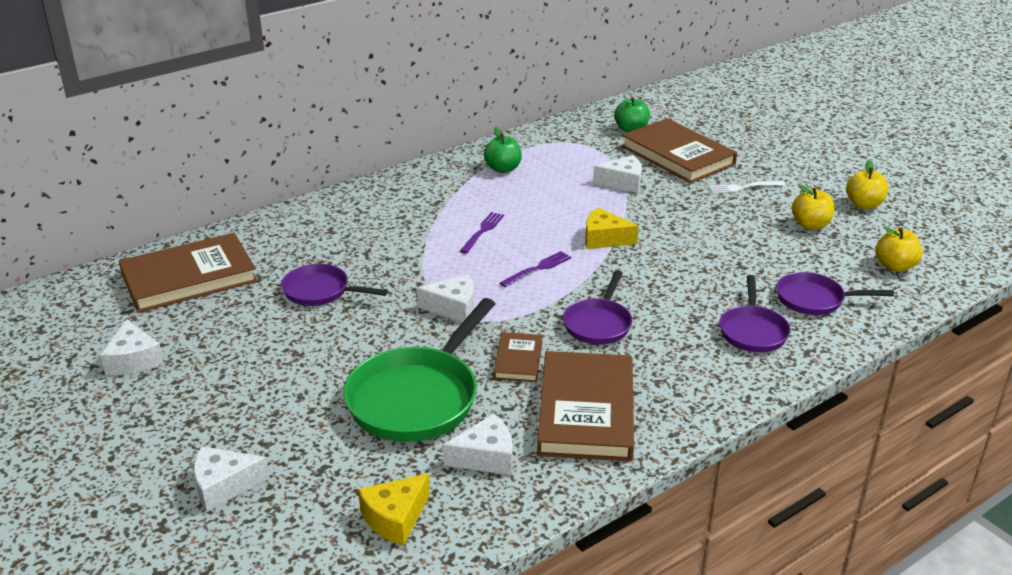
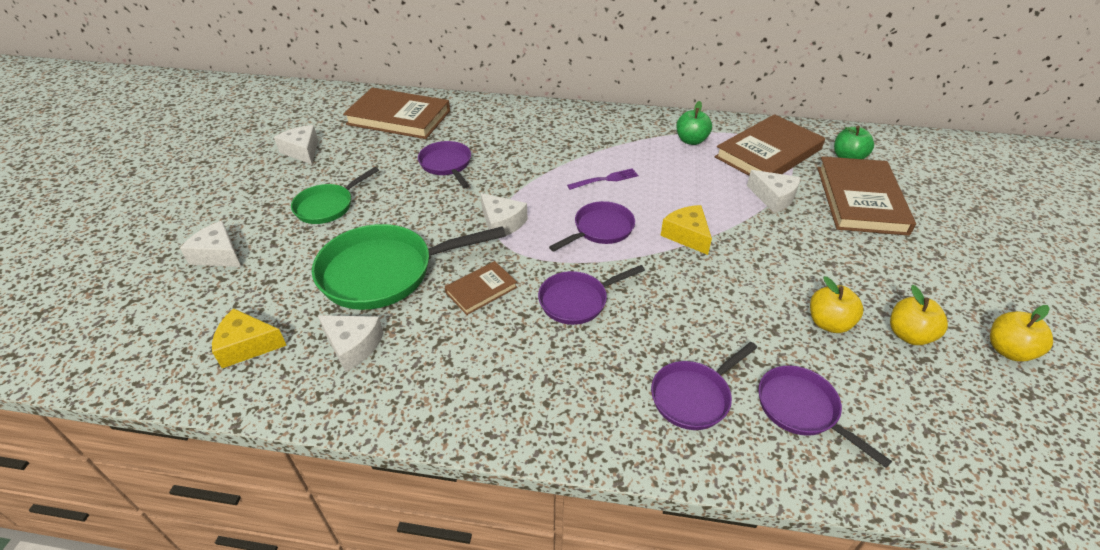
camera: 45 degrees right, 10 degrees up
white cheese [100,319,164,375] -> white cheese turned 120 degrees clockwise [274,125,318,164]
purple fork [500,251,571,287] -> purple pan [549,201,635,252]
brown book [537,351,634,461] -> brown book moved to [715,114,825,176]
white fork [709,181,785,194] -> none
yellow apple [876,226,923,272] -> yellow apple moved to [810,276,863,333]
none -> green pan [291,167,379,224]

